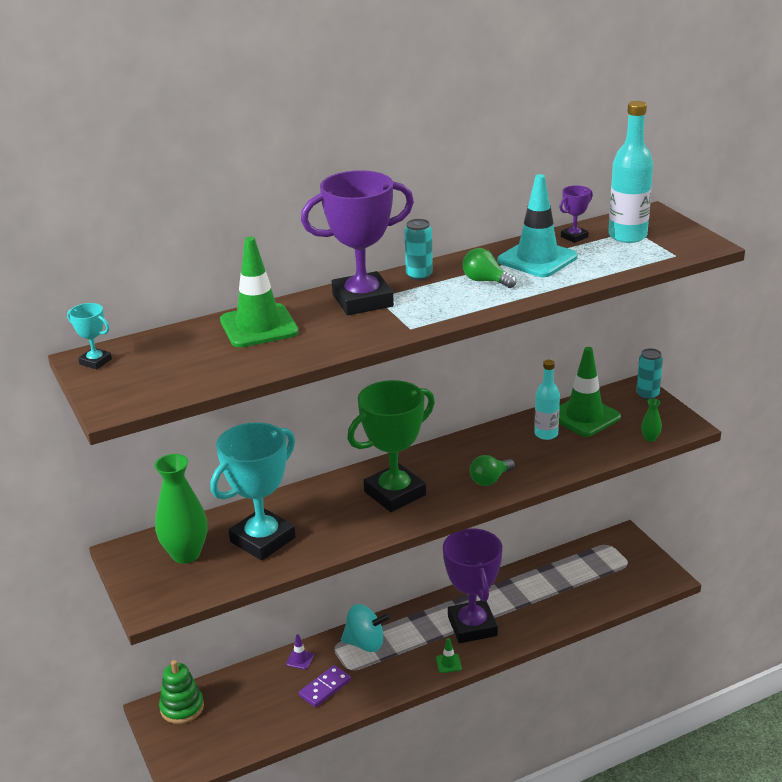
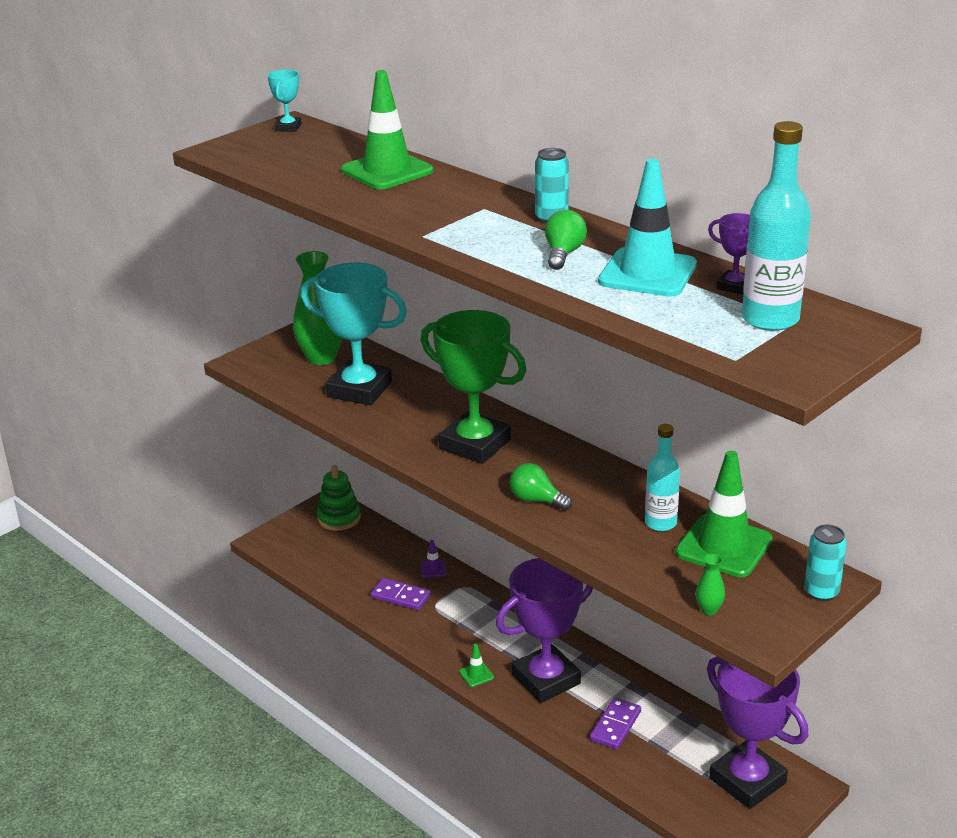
camera: 70 degrees right, 0 degrees up
purple trophy [301,170,414,315] -> purple trophy moved to [707,656,808,809]
turquoise spinning top [341,604,391,652] -> none
none -> purple domino [590,698,641,750]

